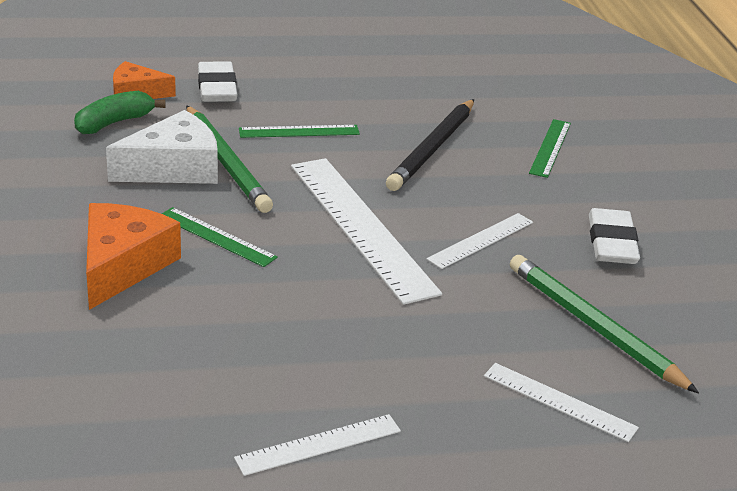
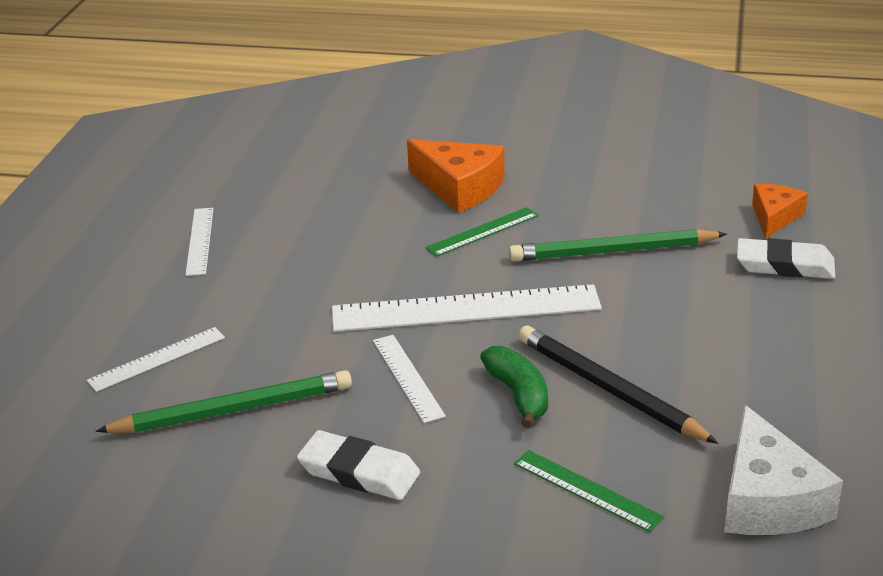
camera: 115 degrees right, 0 degrees up
green banana [74,91,165,134] -> green banana moved to [480,346,548,428]
white cheese [106,110,218,184] -> white cheese moved to [724,405,843,535]
green ruler [239,125,360,138] -> none

